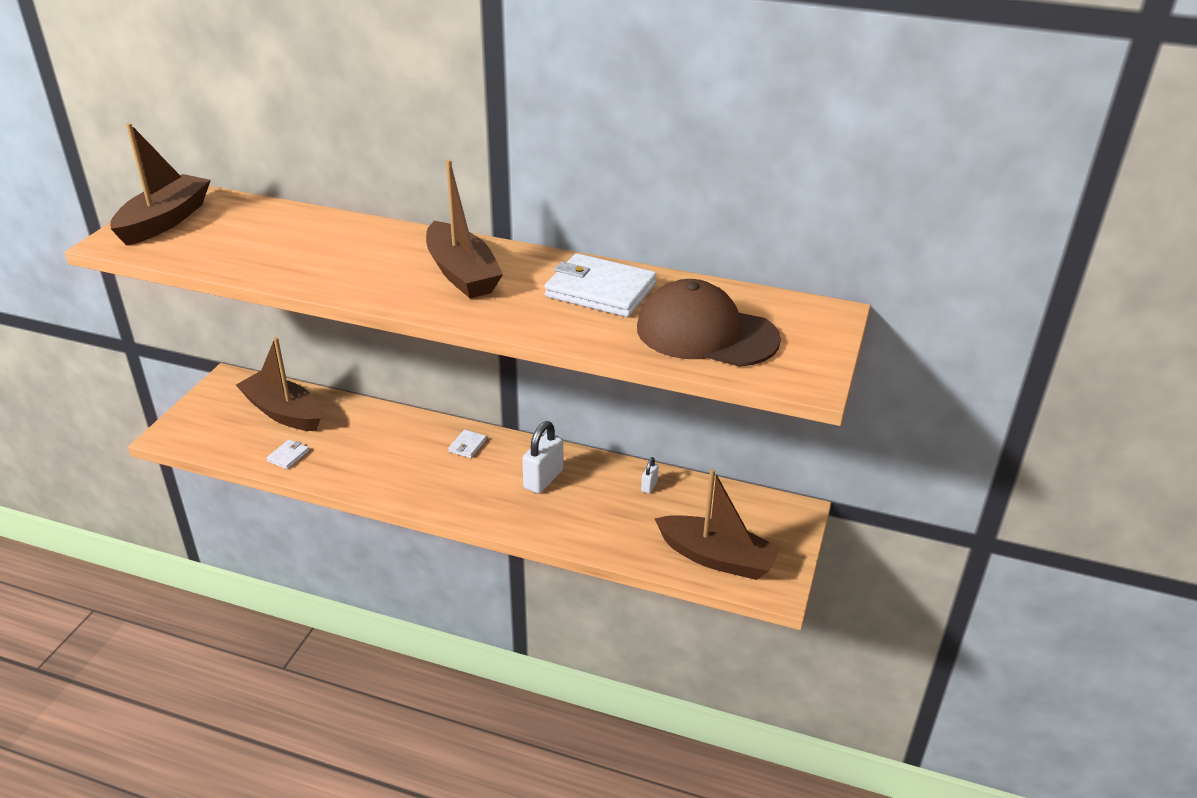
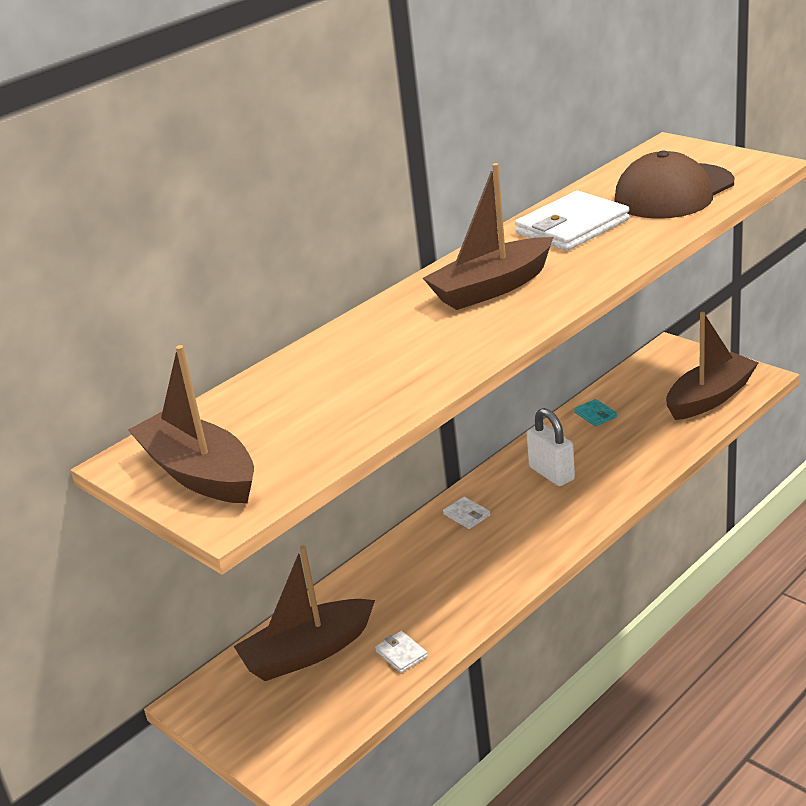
camera: 60 degrees left, 5 degrees down
brown boat [426,160,503,298] -> brown boat turned 150 degrees clockwise [423,163,553,310]
white padlock [641,457,659,493] -> turquoise wallet [574,399,617,427]

